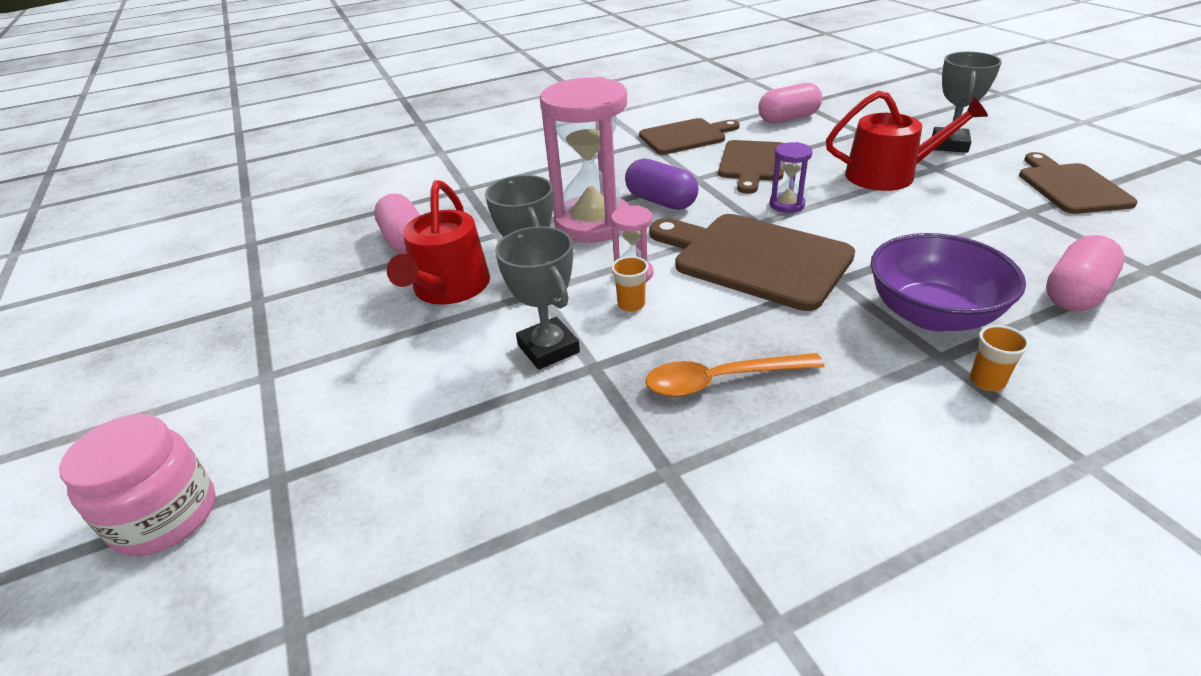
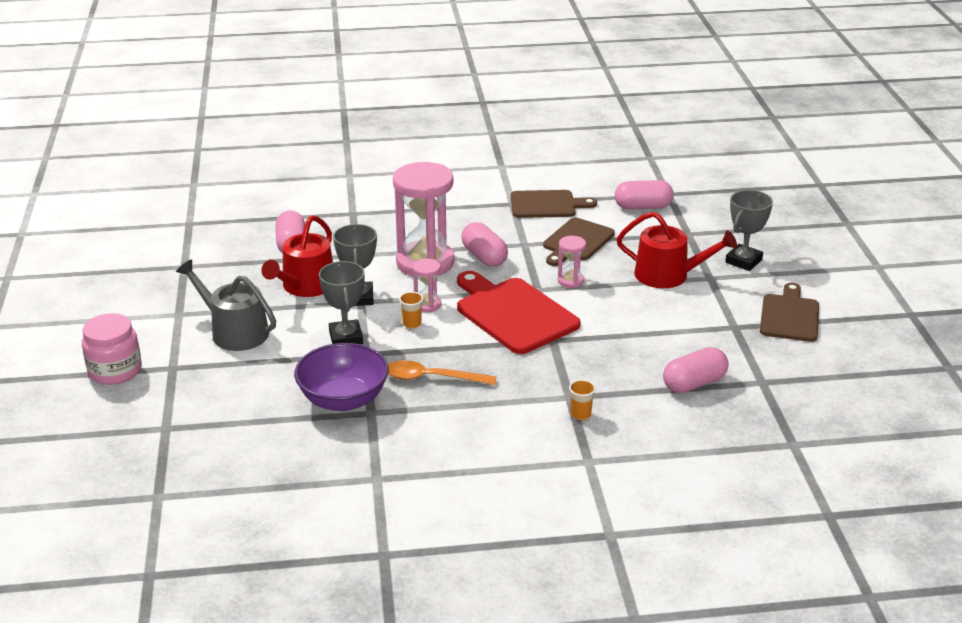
camera: 15 degrees right, 5 degrees down
purple capsule [625,158,699,210] -> pink capsule [461,222,508,267]
brown cutting board [649,214,855,311] -> red cutting board [457,271,580,354]
purple hourglass [770,142,813,213] -> pink hourglass [558,236,586,288]
purple bowl [871,233,1026,331] -> purple bowl moved to [294,343,389,411]
none -> grey watering can [176,259,276,351]

